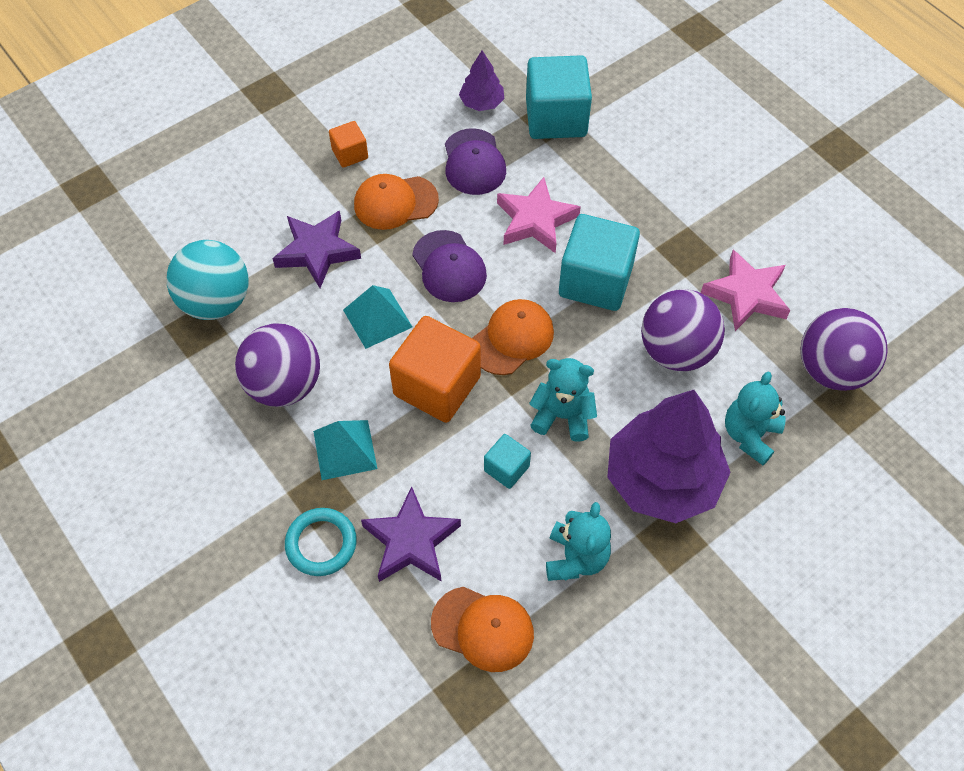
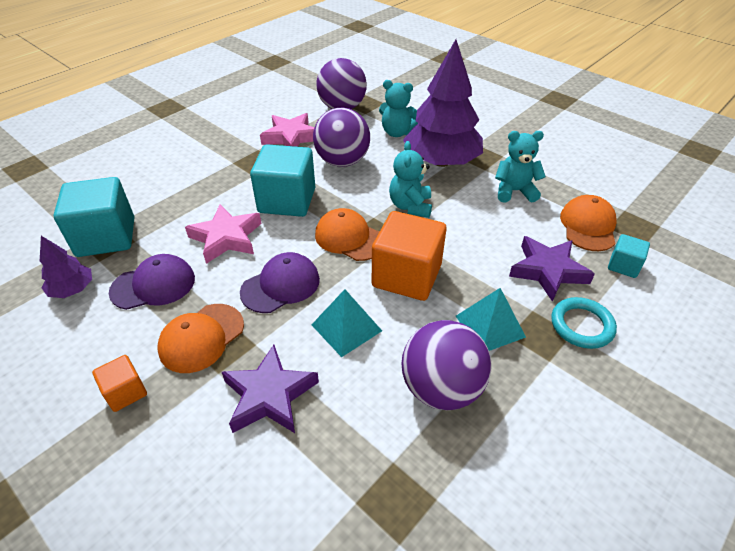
camera: 100 degrees left, 15 degrees down
turquoise ball [167,240,248,320] -> none
orange cap [354,174,439,230] -> orange cap turned 60 degrees clockwise [158,304,244,373]
turquoise cube [484,434,531,489] -> turquoise cube moved to [608,234,650,278]

